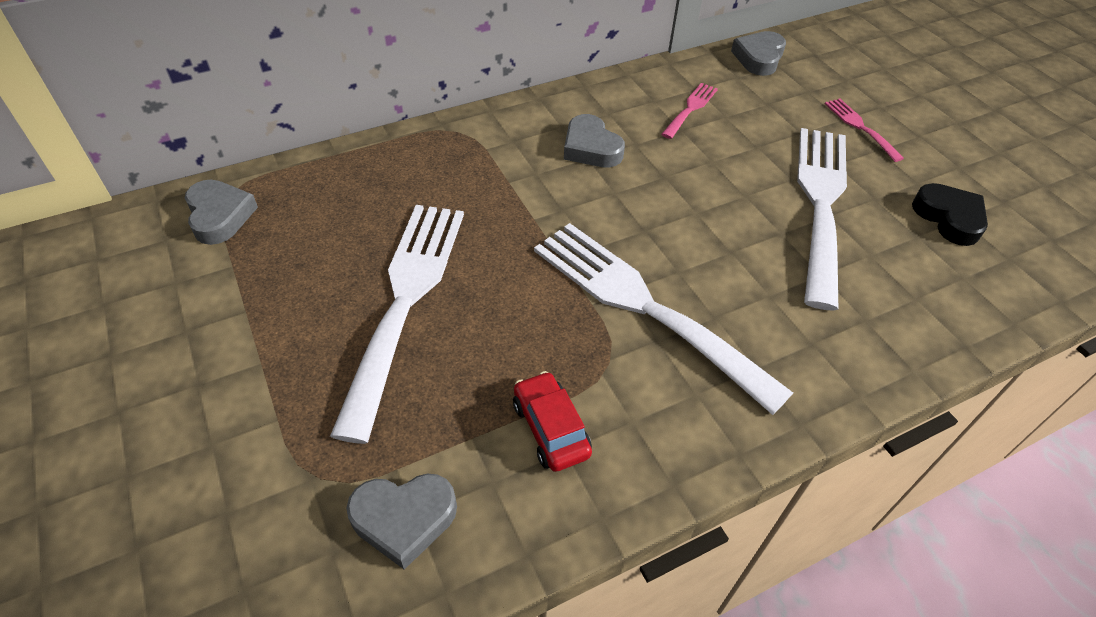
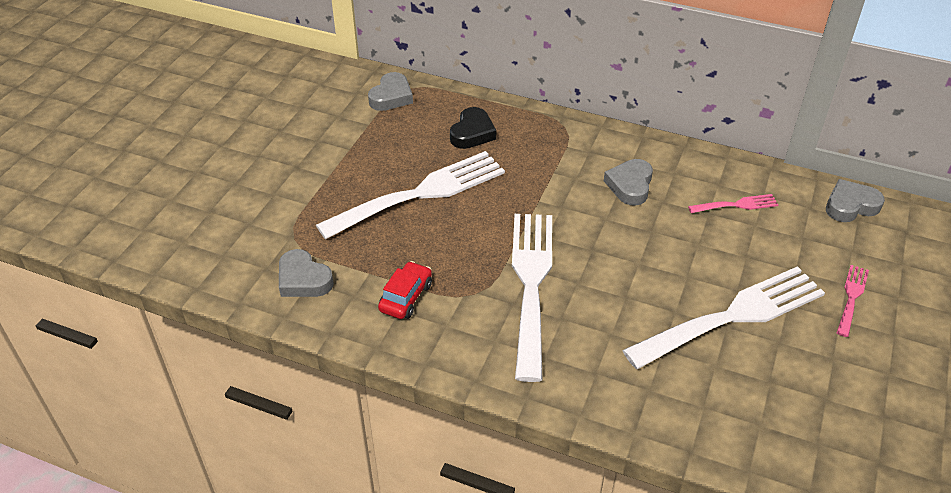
camera: 50 degrees right, 5 degrees down
black heart [912,183,988,246] -> black heart moved to [450,107,496,149]

